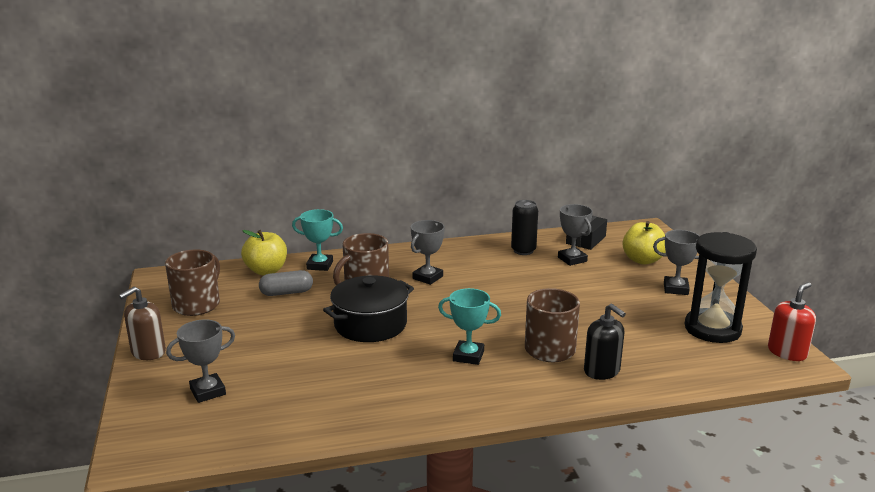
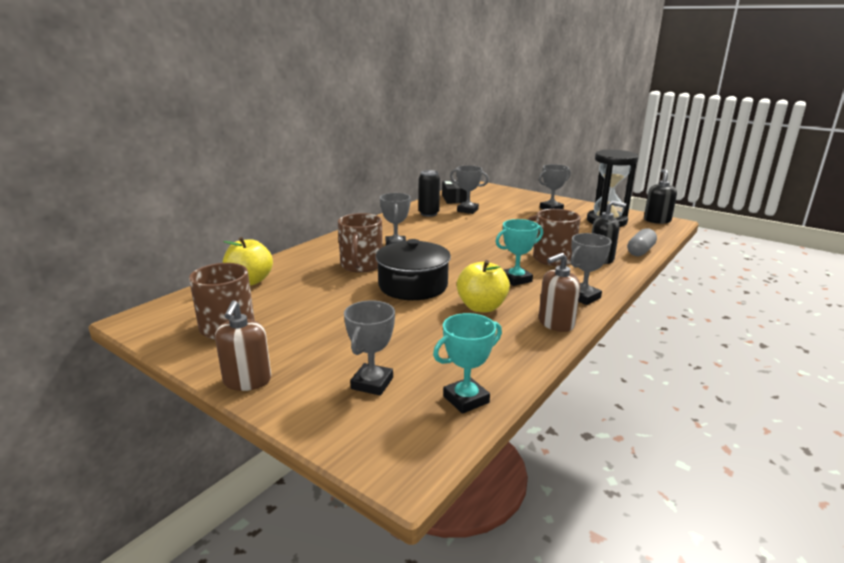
camera: 40 degrees left, 0 degrees up
grey capsule [259,270,313,296] -> grey capsule moved to [627,228,657,256]
turquoise trophy [292,209,343,271] -> turquoise trophy moved to [433,313,502,414]
yellow apple [622,221,666,265] -> yellow apple moved to [457,260,510,313]
red soap dispenser [768,282,816,361] -> black soap dispenser [644,169,677,224]
none -> brown soap dispenser [539,253,580,332]
none -> grey trophy [570,233,612,305]

